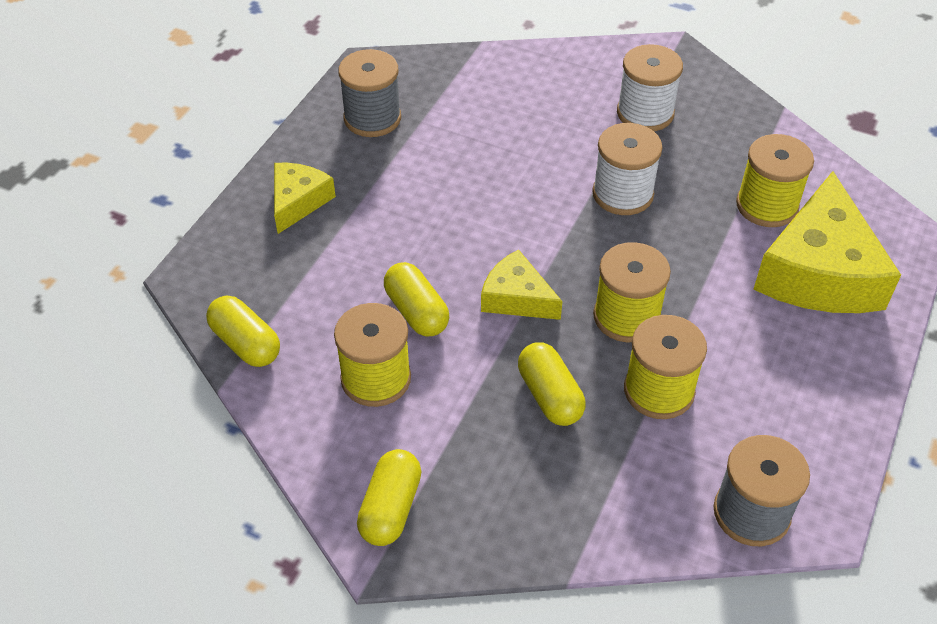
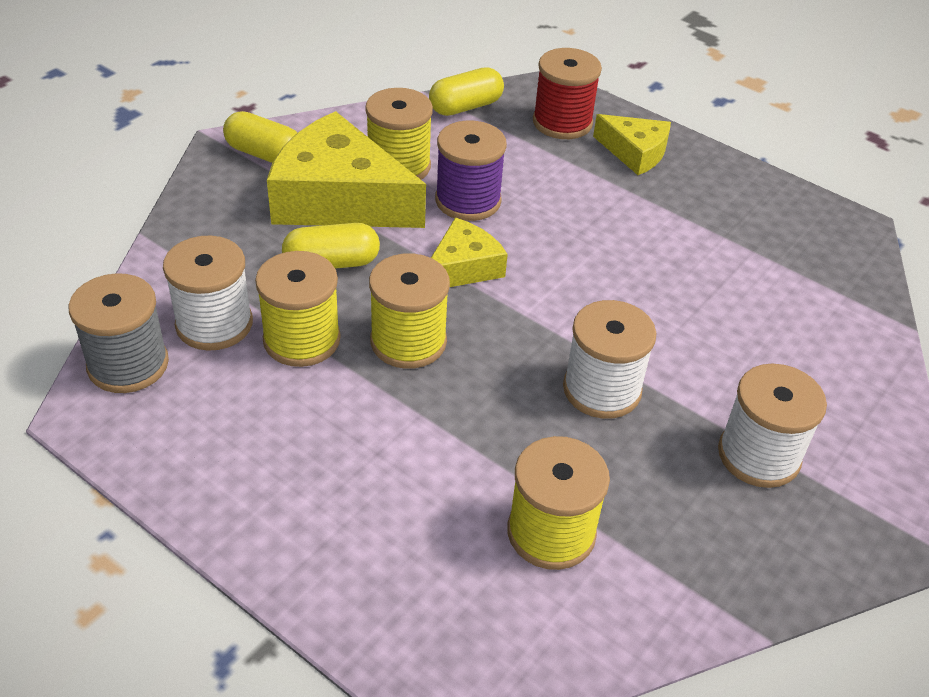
camera: 100 degrees right, 5 degrees down
grey spool [338,49,401,137] -> none
yellow capsule [384,262,449,337] -> purple spool [435,121,507,221]
yellow cheese [753,171,901,313] -> yellow cheese moved to [267,111,426,228]
none -> white spool [163,235,253,351]
none -> red spool [533,48,602,139]

